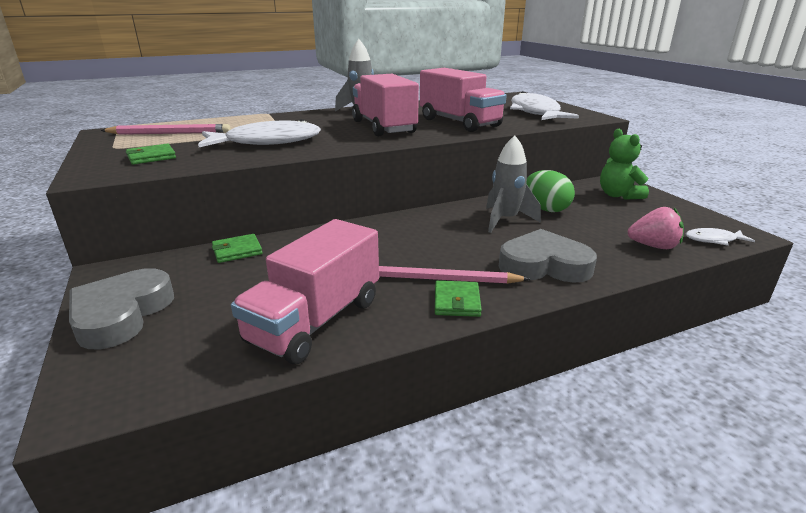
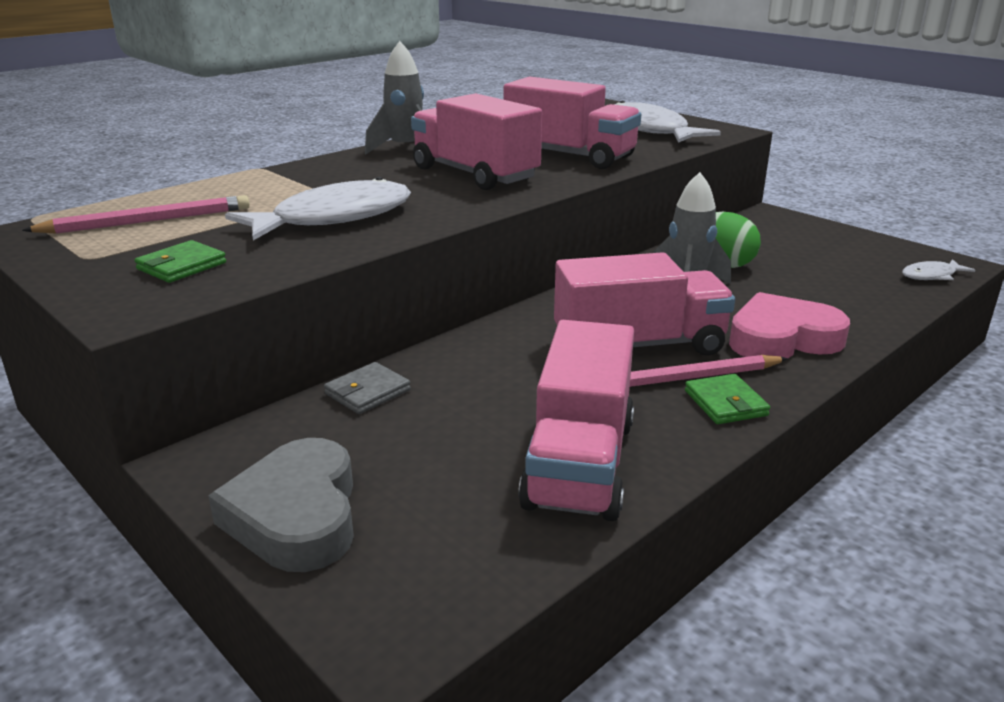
camera: 20 degrees left, 0 degrees up
green wallet [212,234,263,263] -> grey wallet [324,362,411,414]
grey heart [498,229,597,283] -> pink heart [729,292,850,358]
green teddy bear [600,129,649,200] -> none
pink strawberry [628,207,684,249] -> none
none -> pink truck [554,252,735,356]

